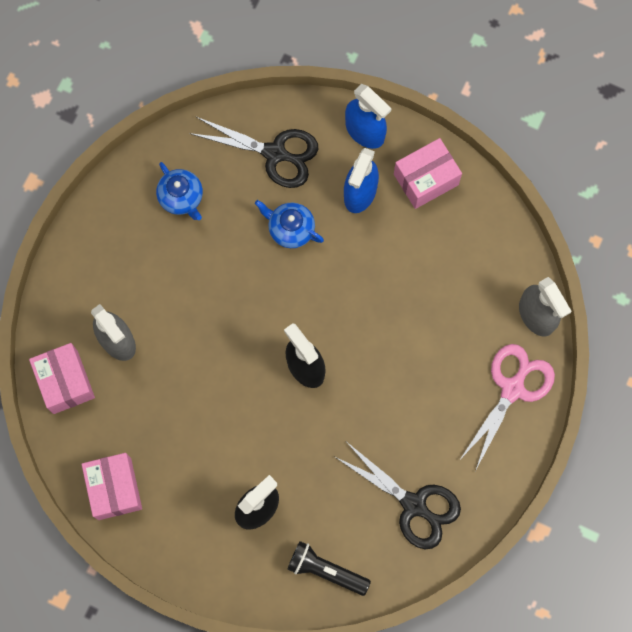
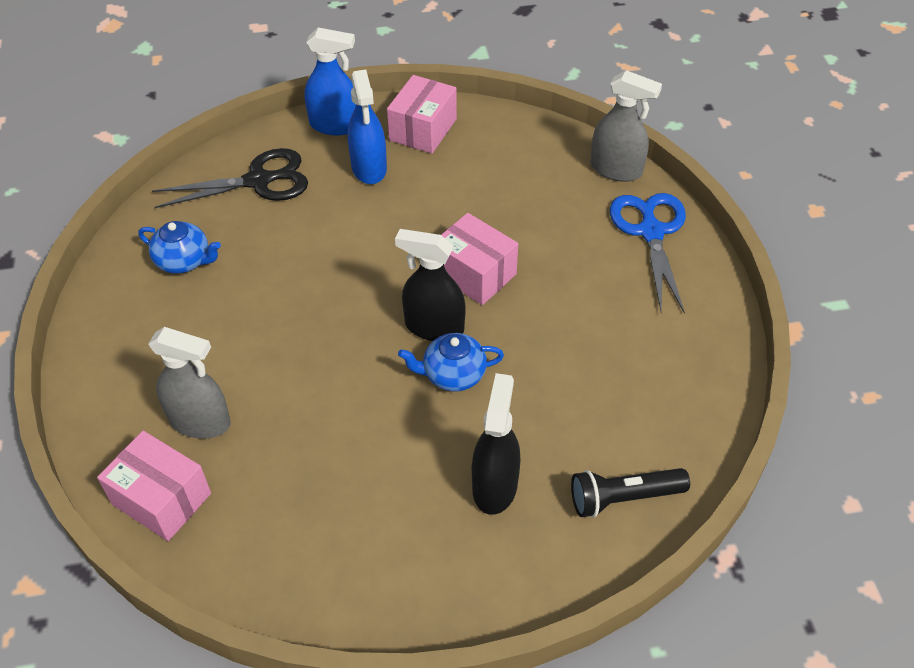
camera: 35 degrees left, 25 degrees down
pink box [81,453,142,520] -> pink box moved to [441,213,518,305]
blue teapot [255,200,324,248] -> blue teapot moved to [398,333,504,391]
black scissors [335,442,461,549] -> none
pink scissors [459,344,555,471] -> blue scissors [610,193,686,314]

